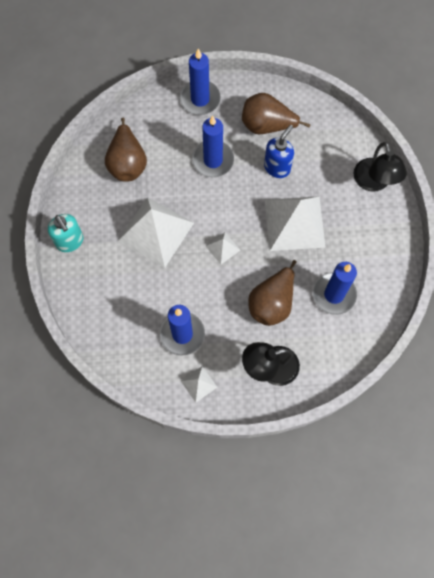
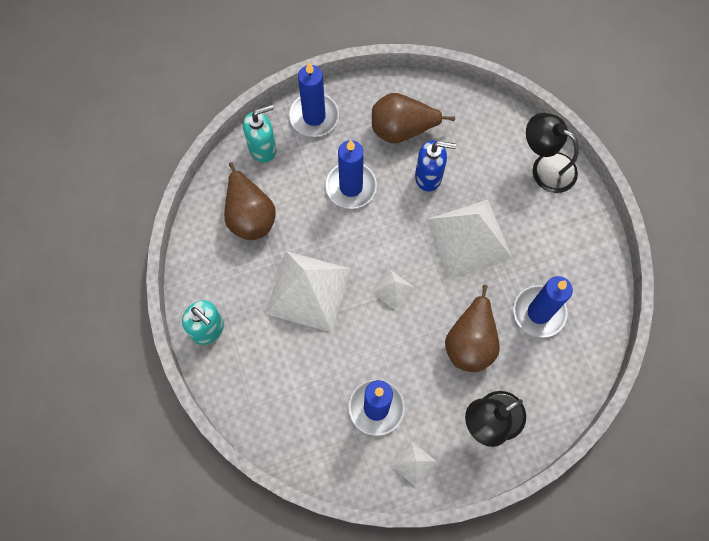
camera: 15 degrees left, 0 degrees up
blue soap dispenser [264,125,294,178] -> blue soap dispenser turned 75 degrees clockwise [415,140,456,192]
black lamp [354,142,407,192] -> black lamp turned 150 degrees clockwise [526,113,579,193]
none -> turquoise soap dispenser [243,104,276,163]

